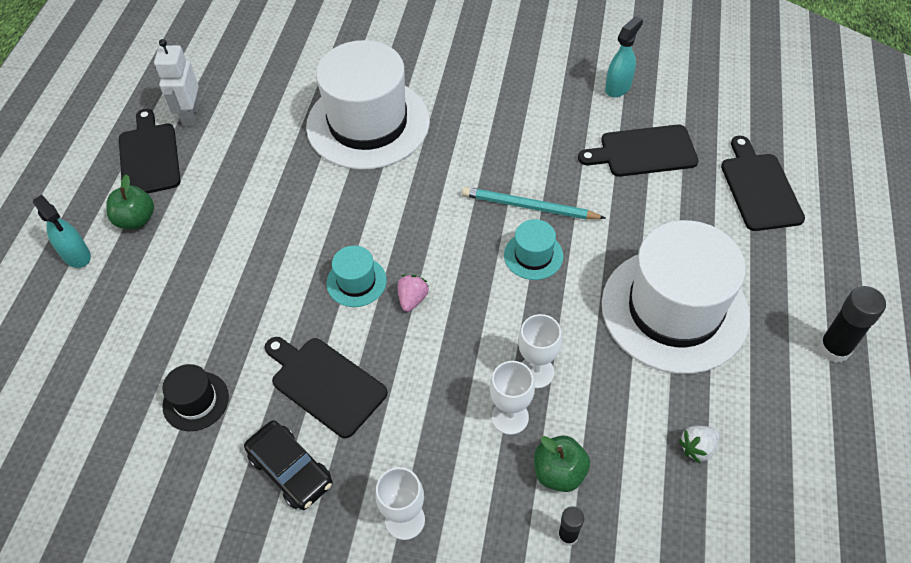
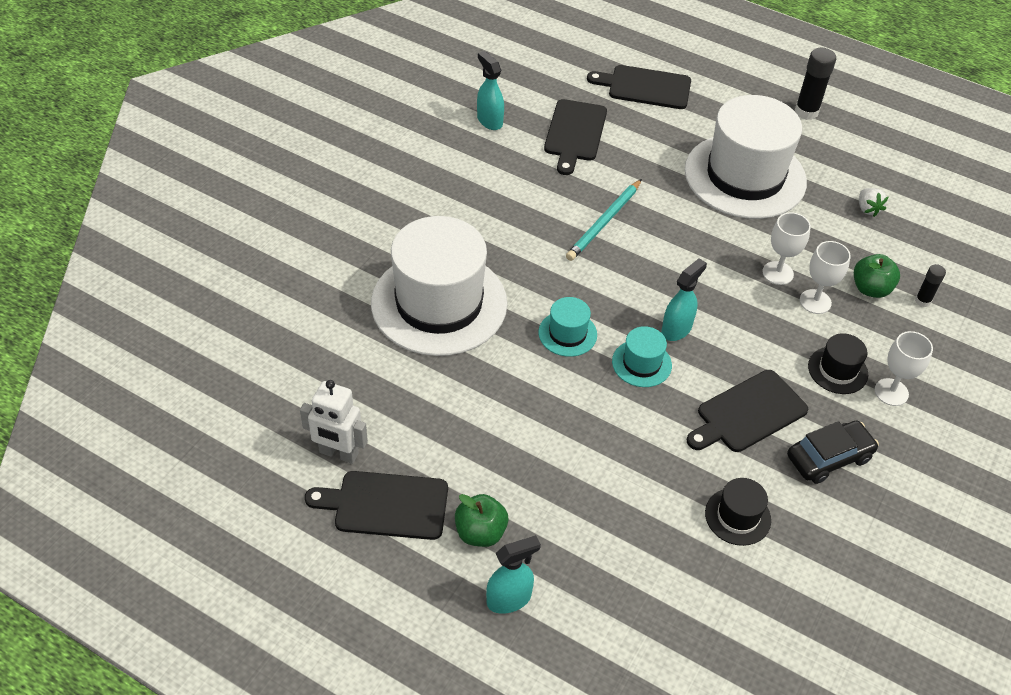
camera: 75 degrees left, 5 degrees down
pink strawberry [397,275,429,312] -> turquoise spray bottle [661,258,707,341]
turquoise hat [504,219,563,280] -> turquoise hat moved to [538,297,597,357]
none -> black hat [808,333,868,394]

